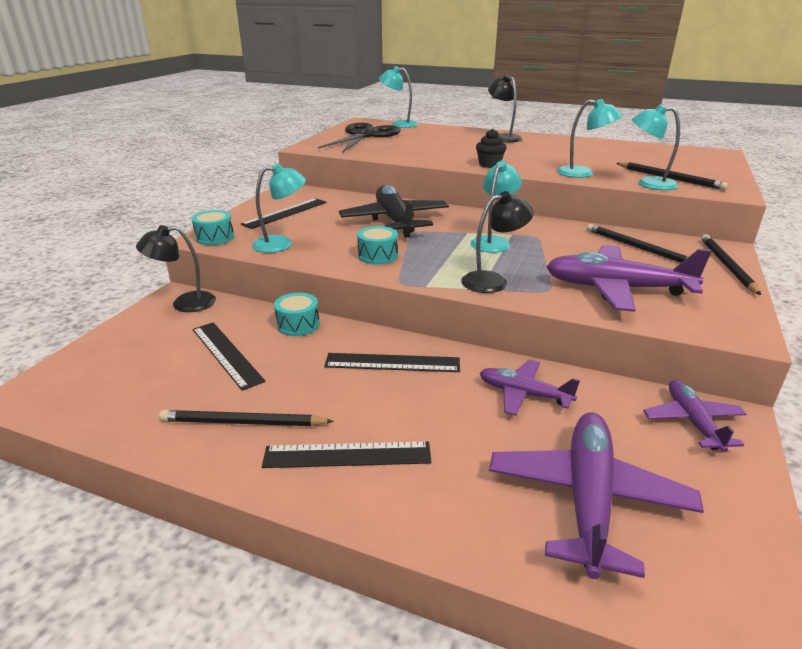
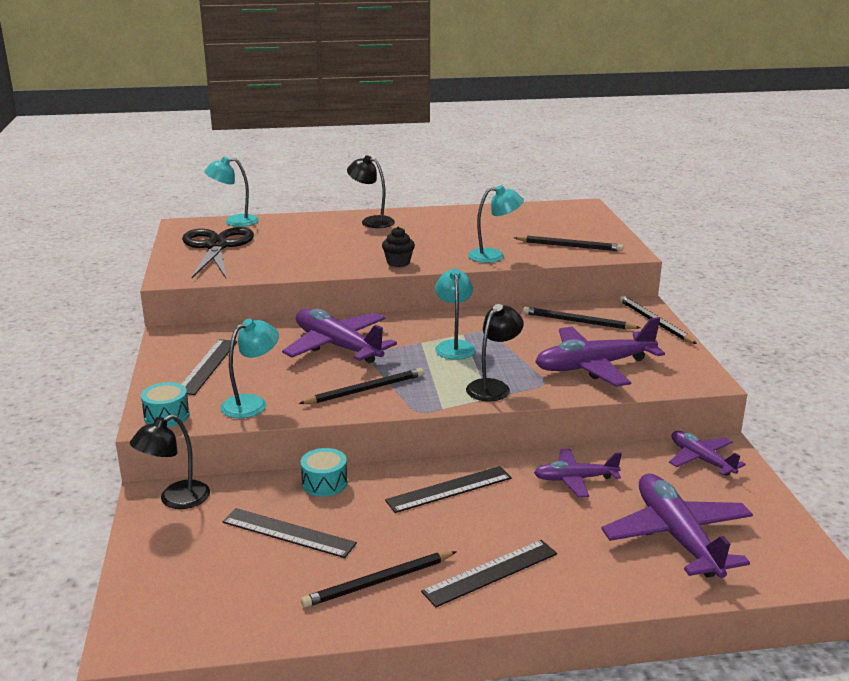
camera: 30 degrees left, 5 degrees down
black plane [339,185,449,238] -> purple plane [282,309,397,363]
turquoise drum [357,226,398,265] -> black pencil [298,368,424,404]
turquoise lamp [632,104,680,190] -> none

